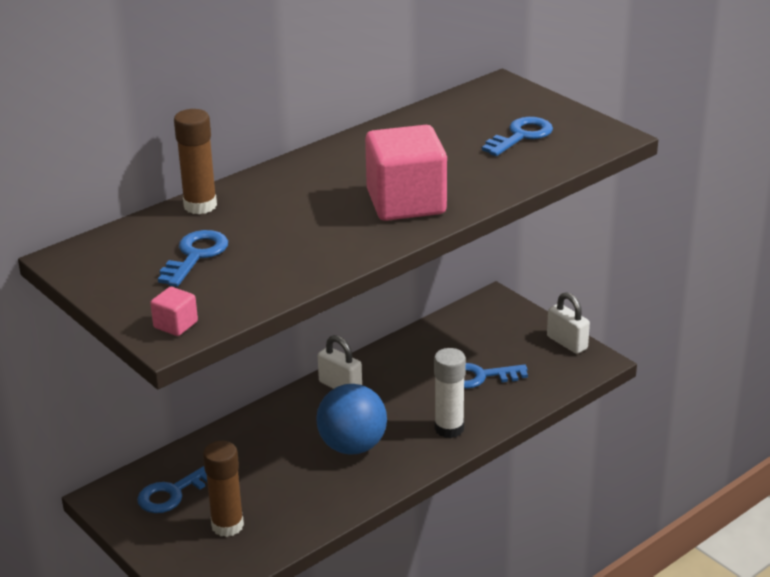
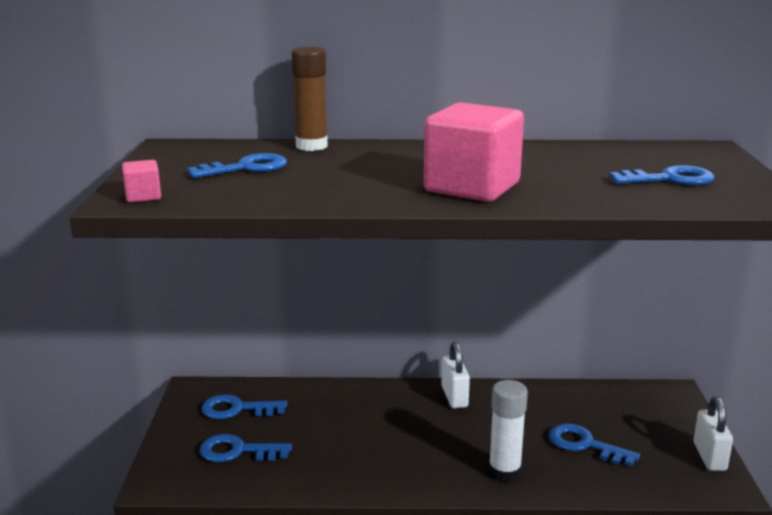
camera: 40 degrees right, 10 degrees down
brown glue stick [203,441,244,537] -> blue key [200,434,292,462]
blue ball [316,384,387,455] -> none

